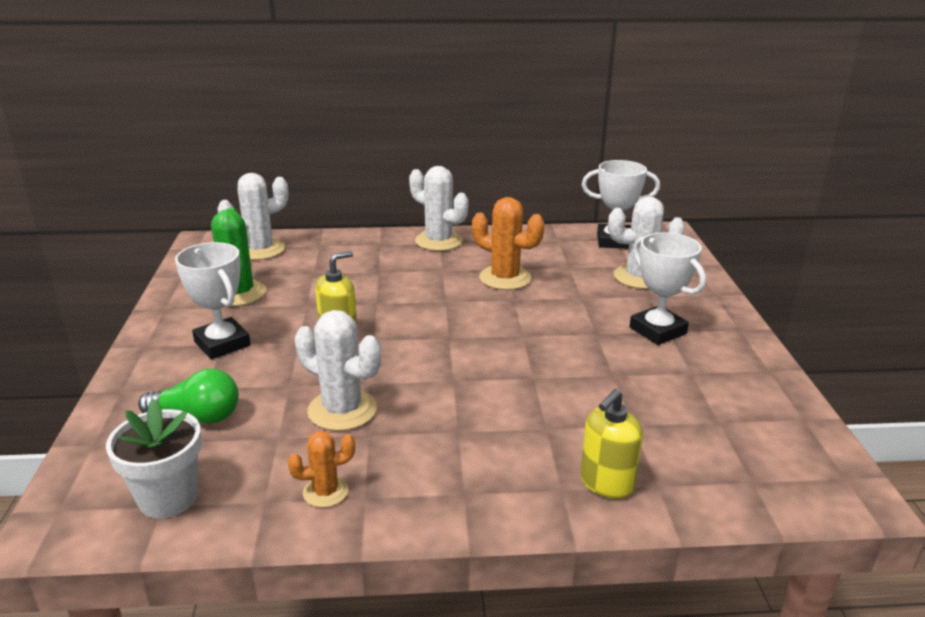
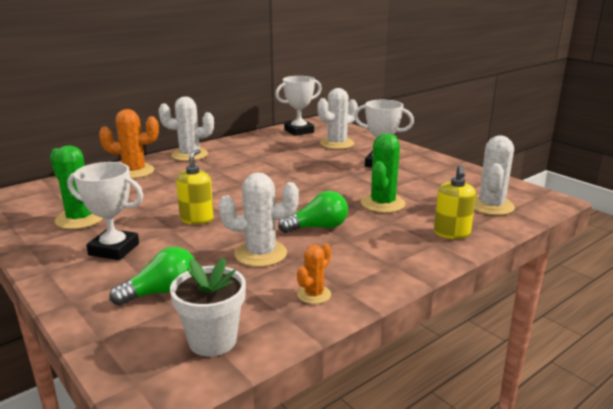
camera: 35 degrees left, 5 degrees down
white cactus [217,173,289,260] -> white cactus moved to [474,135,515,215]
orange cactus [472,197,545,290] -> orange cactus moved to [99,109,159,179]
none -> green light bulb [278,191,348,233]
none -> green cactus [361,134,405,213]

